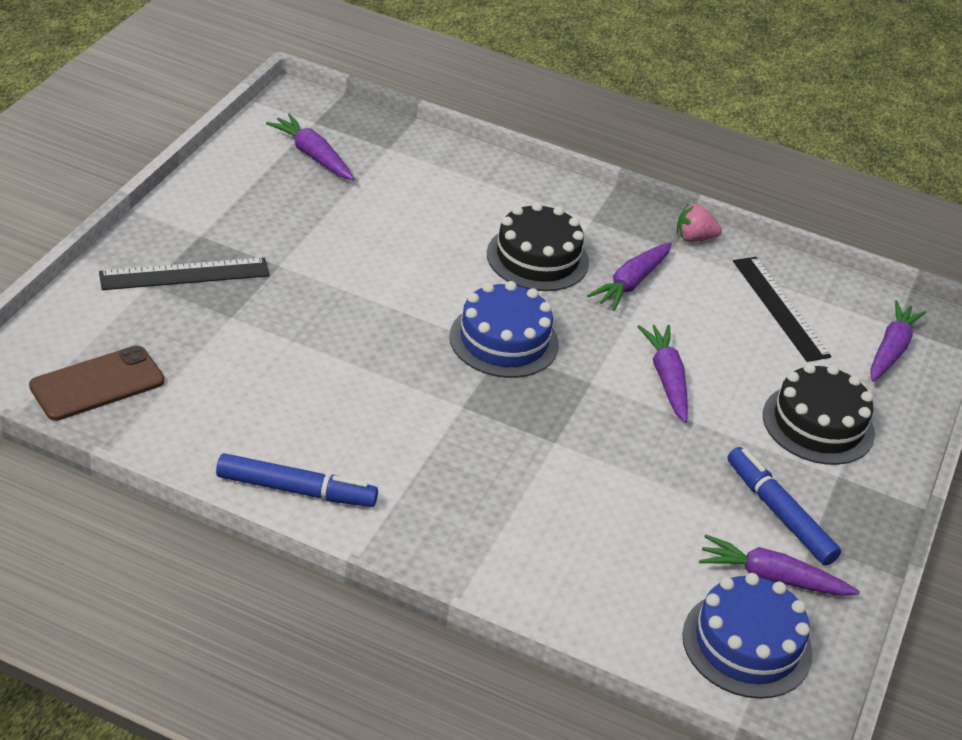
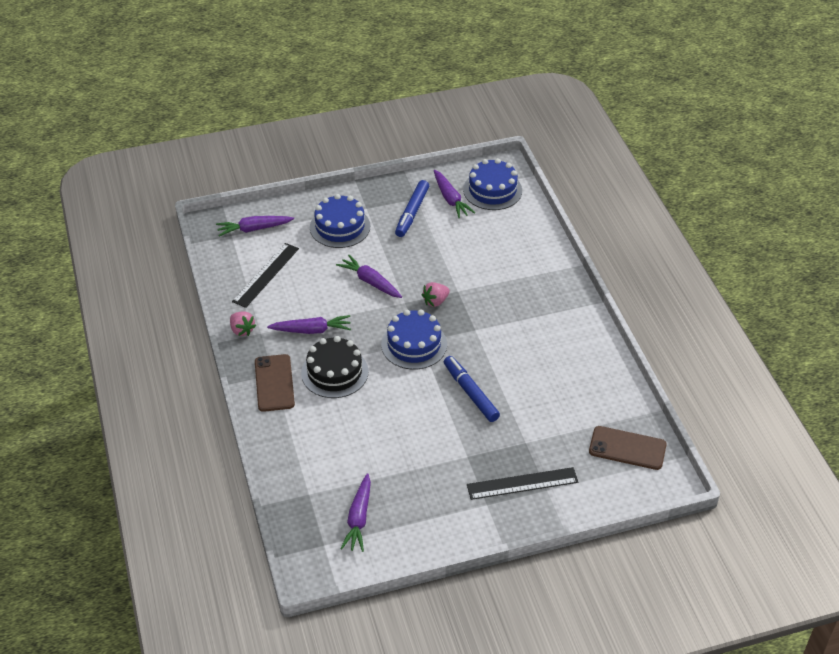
camera: 125 degrees left, 5 degrees up
black ruler [99,258,270,290] -> black ruler turned 45 degrees counterclockwise [467,467,578,500]
blue marker [216,453,378,507] -> blue marker moved to [444,356,500,422]
purple carrot [638,325,688,423] -> purple carrot turned 90 degrees clockwise [336,255,402,298]
black cake [763,363,875,465] -> blue cake [310,194,370,248]
none -> brown phone [255,354,295,412]
none -> pink strawberry [422,282,450,307]

